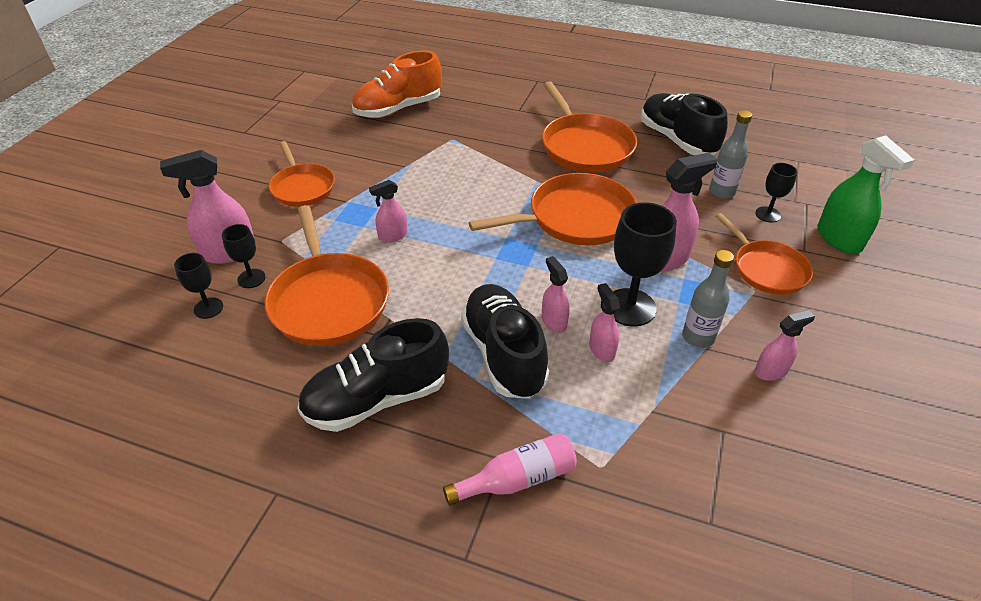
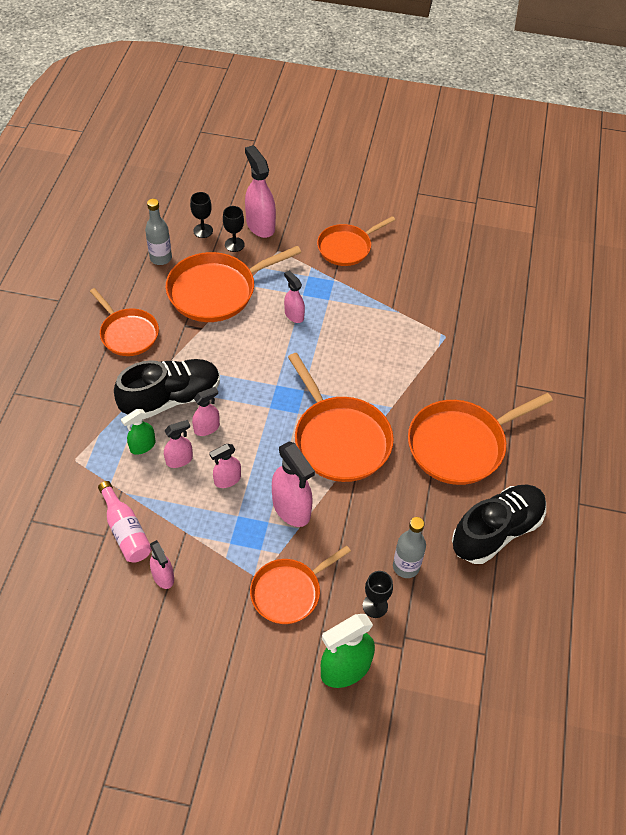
camera: 80 degrees right, 10 degrees up
black shoe [297,318,449,432] -> orange pan [90,288,159,356]
orange shoe [352,51,442,118] -> none
pink bottle [443,433,577,506] -> pink bottle moved to [98,481,152,563]
black goblet [613,202,677,327] -> pink spray bottle [209,444,241,488]
grey bottle [682,250,734,348] -> grey bottle moved to [145,199,172,265]
none -> green spray bottle [121,409,156,455]

